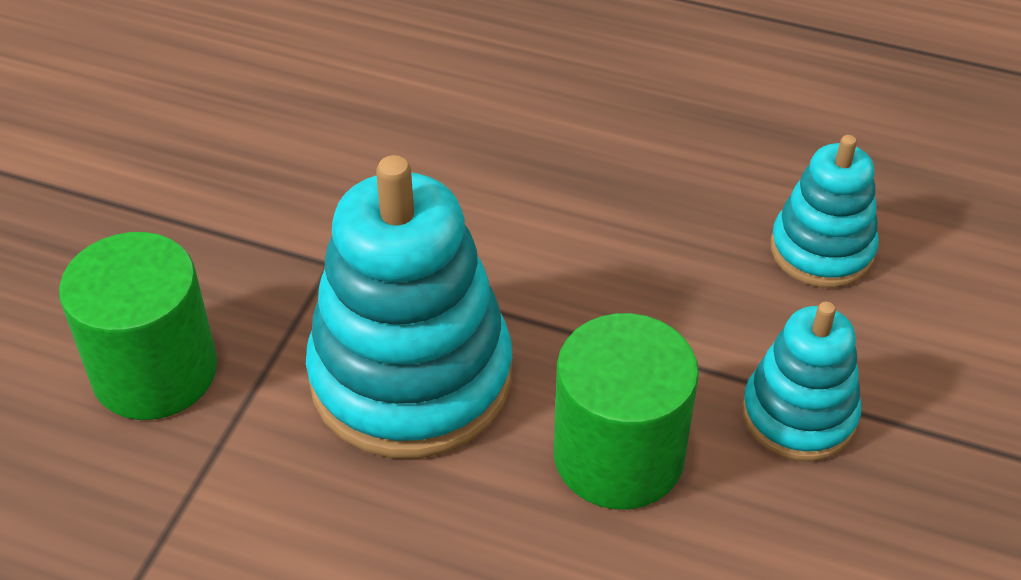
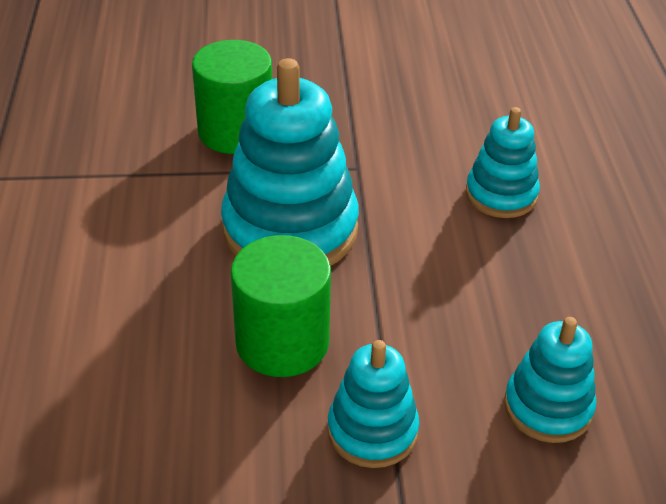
camera: 65 degrees right, 5 degrees down
none -> turquoise stacking toy [466,107,540,218]

